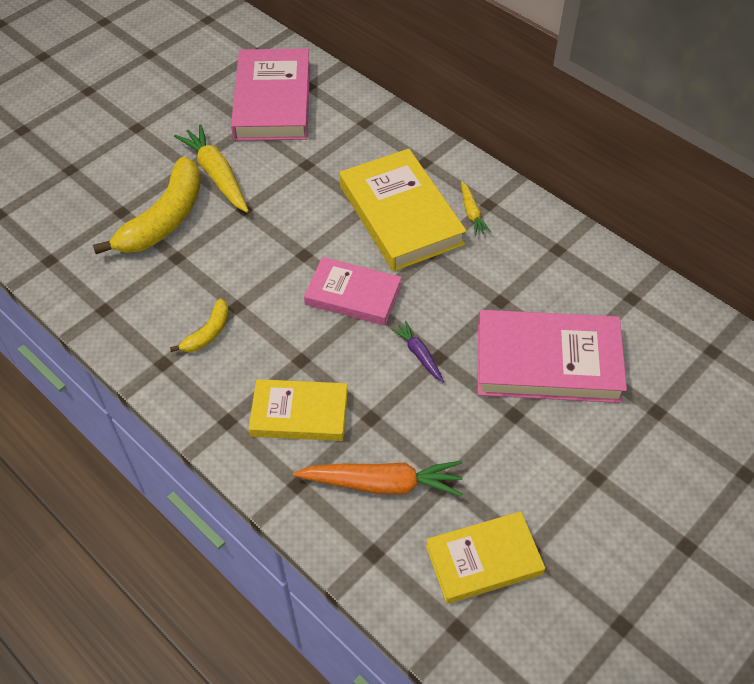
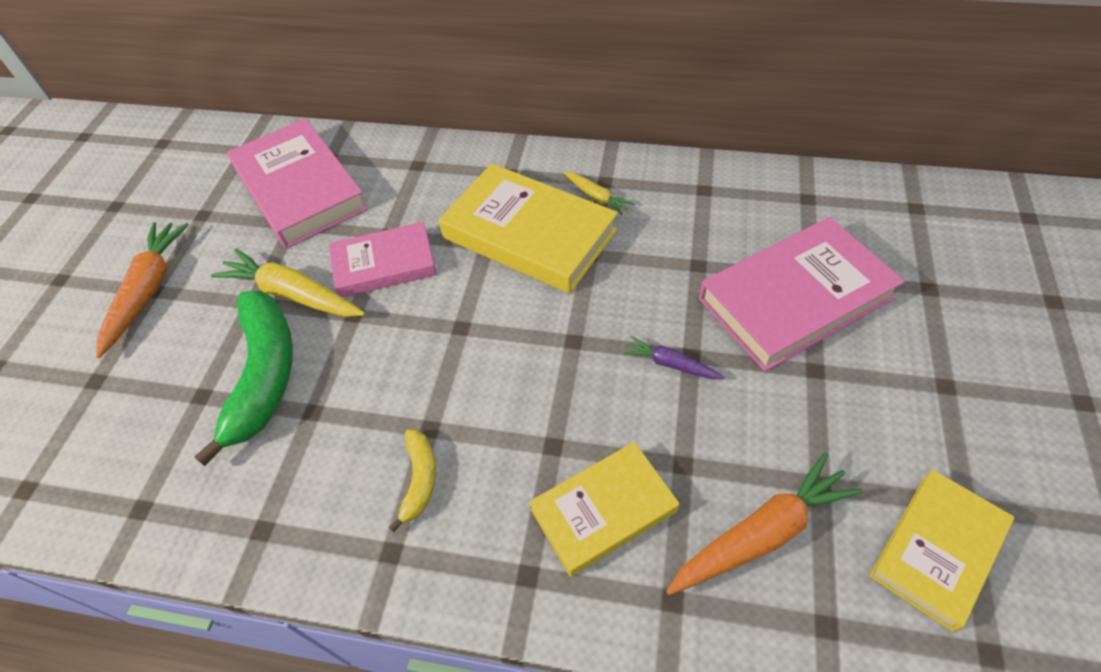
camera: 30 degrees left, 0 degrees up
yellow banana [93,157,201,254] -> green banana [194,291,293,466]
pink book [304,257,402,325] -> pink book moved to [329,222,437,297]
none -> orange carrot [96,222,189,358]

